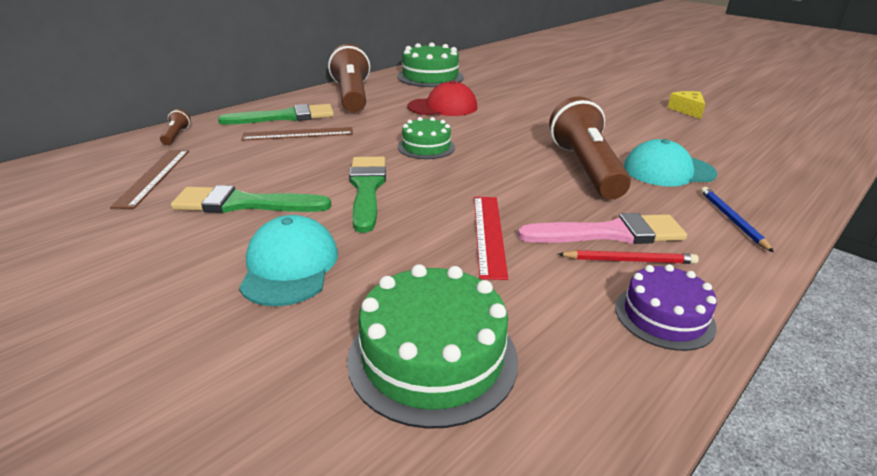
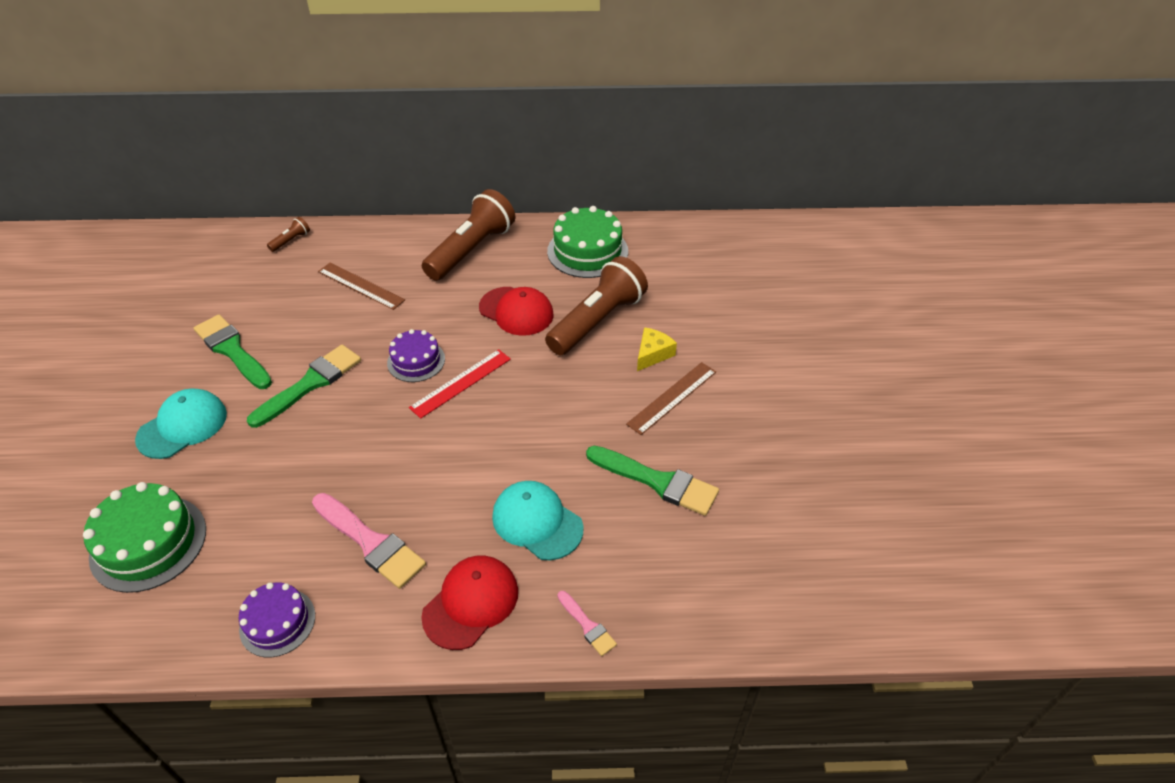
camera: 45 degrees right, 15 degrees up
brown ruler [110,150,189,209] -> brown ruler moved to [626,362,716,435]
green brush [218,104,334,125] -> green brush moved to [586,446,719,516]
green cake [398,117,455,159] -> purple cake [387,329,445,382]
red ruler [474,197,508,280] -> red ruler moved to [409,349,511,419]
brown flashlight [549,96,631,199] -> brown flashlight moved to [545,256,648,355]
red pencil [558,250,699,264] -> none
yellow cheese [668,91,705,119] -> yellow cheese moved to [637,327,677,371]
blue pencil [701,187,774,253] -> red cap [421,556,518,650]
none -> pink brush [557,591,617,656]

